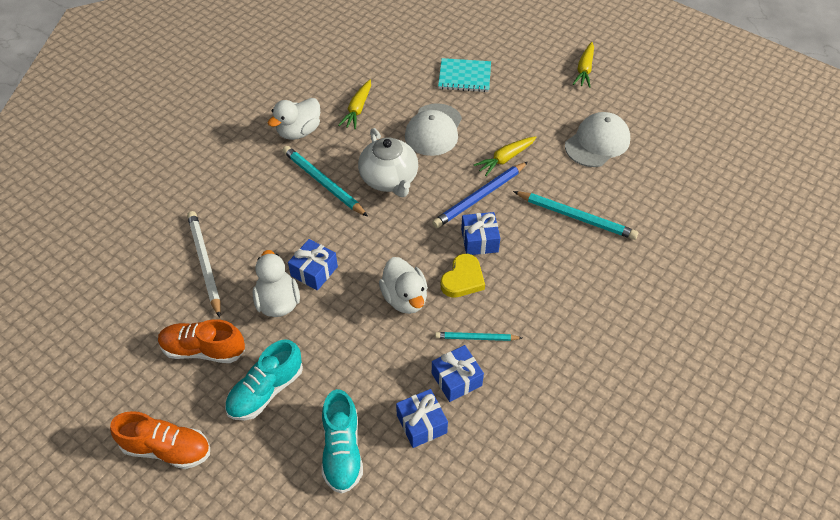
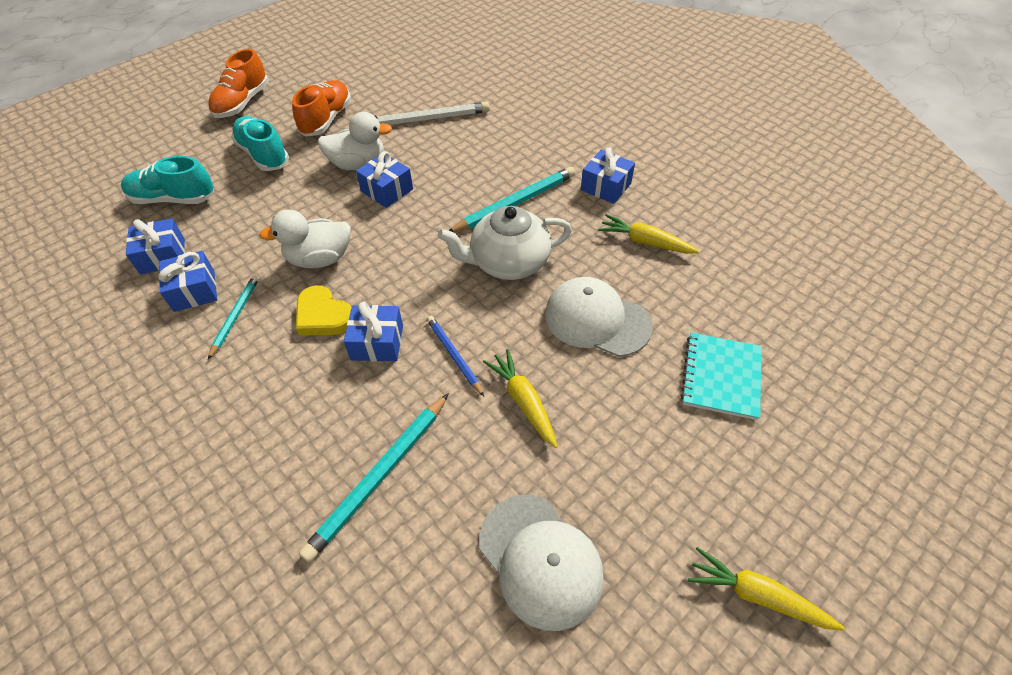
camera: 100 degrees right, 0 degrees up
white duck [268,98,320,140] -> blue gift [581,147,635,204]
blue pencil [432,162,528,228] -> blue pencil [427,316,484,396], size x0.60

